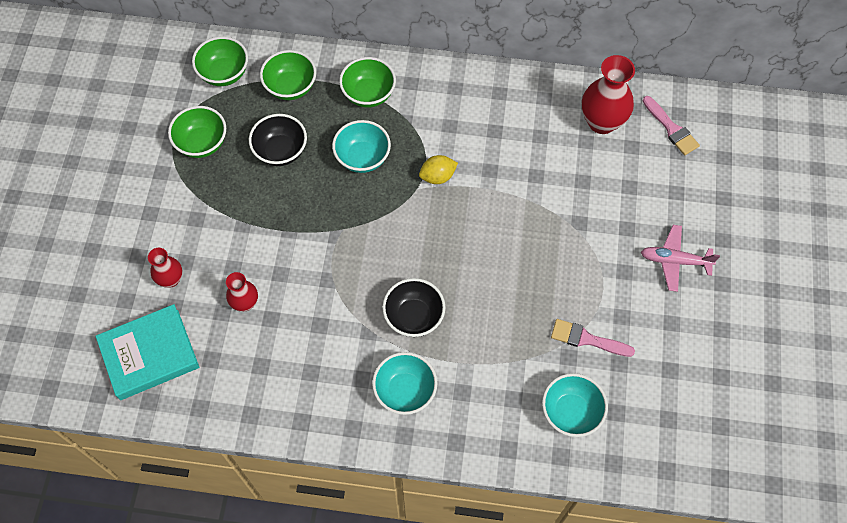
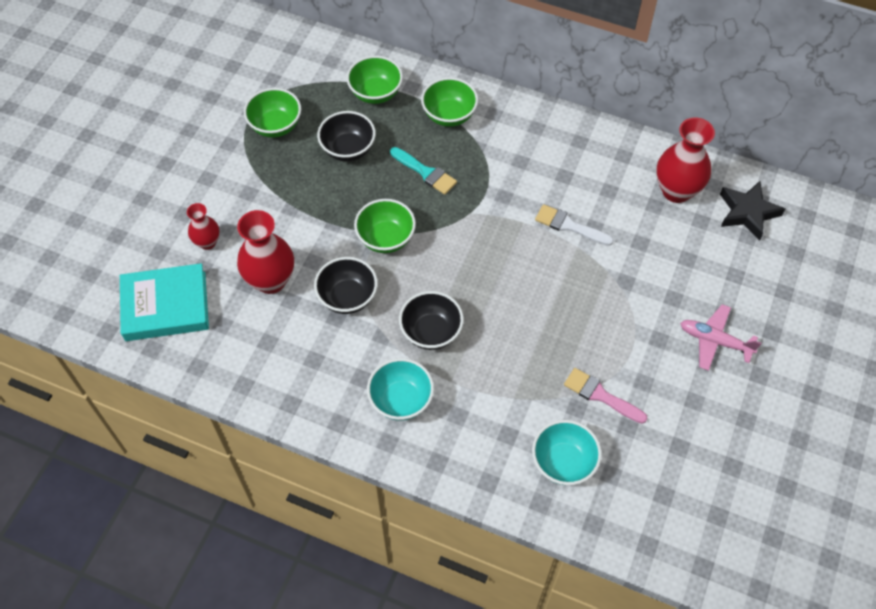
camera: 15 degrees right, 5 degrees down
green bowl [192,36,248,86] -> green bowl moved to [354,199,416,253]
red vase [226,272,258,312] -> red vase [237,210,294,294], size x1.76
turquoise bowl [332,120,391,173] -> turquoise brush [390,147,457,195]
yellow lemon [419,155,458,184] -> none
pink brush [643,96,700,155] -> black star [720,181,785,241]
none -> black bowl [314,257,378,314]
none -> white brush [535,204,614,246]

